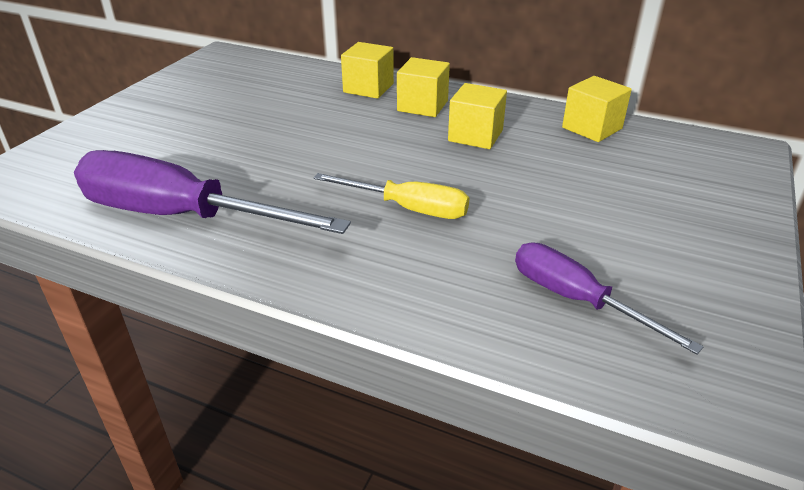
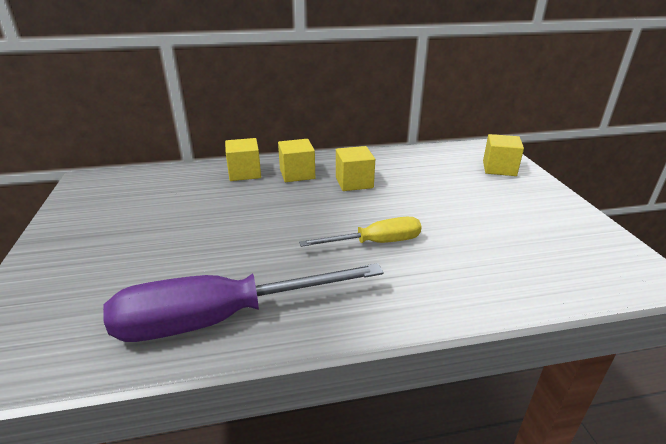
camera: 35 degrees left, 5 degrees down
purple screwdriver [515,243,704,355] -> none
yellow cube [562,76,632,142] -> yellow cube moved to [483,134,524,176]

